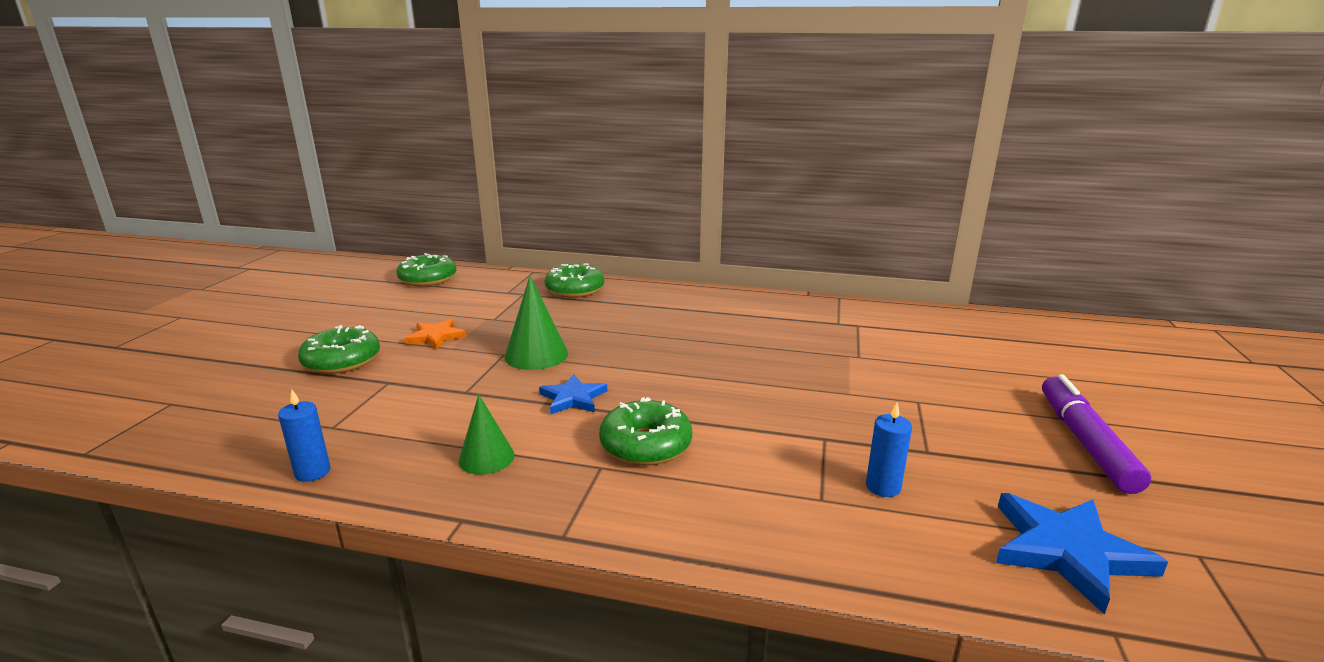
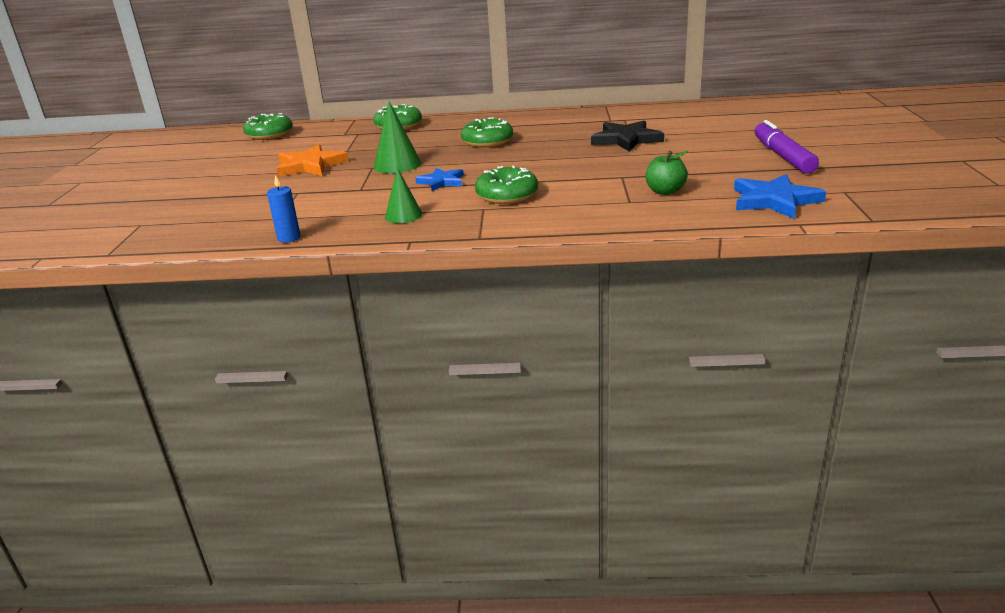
camera: 10 degrees left, 5 degrees up
green donut [298,325,380,374] -> green donut moved to [461,117,513,147]
orange star [404,319,466,350] -> orange star [276,144,348,177], size x1.59
blue candle [866,402,912,497] -> green apple [646,151,688,195]
none -> black star [591,120,664,152]

